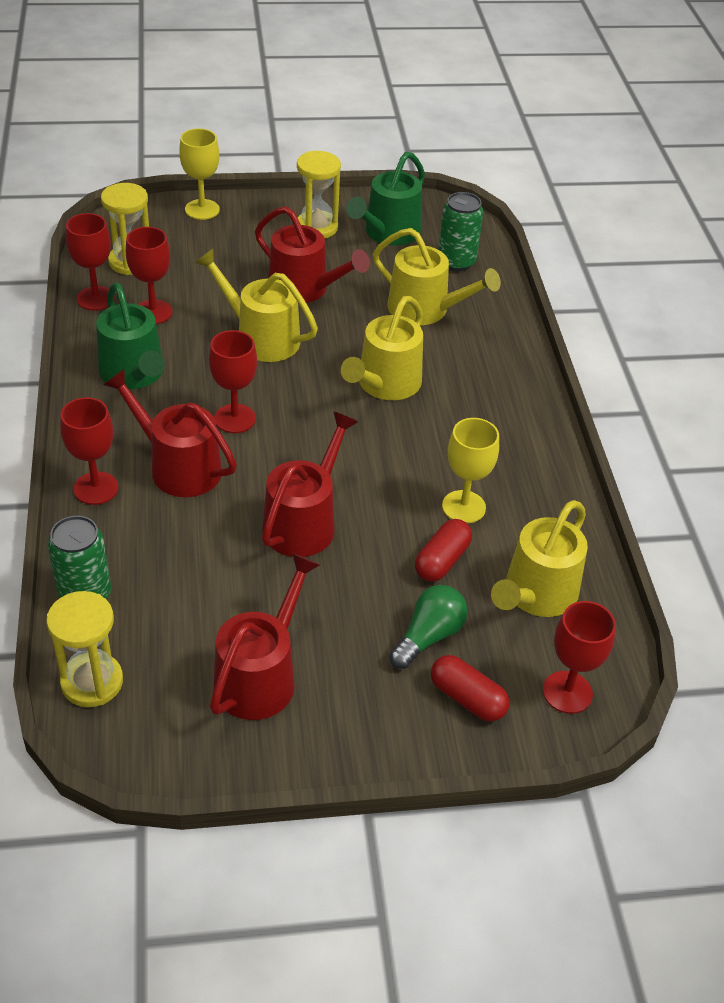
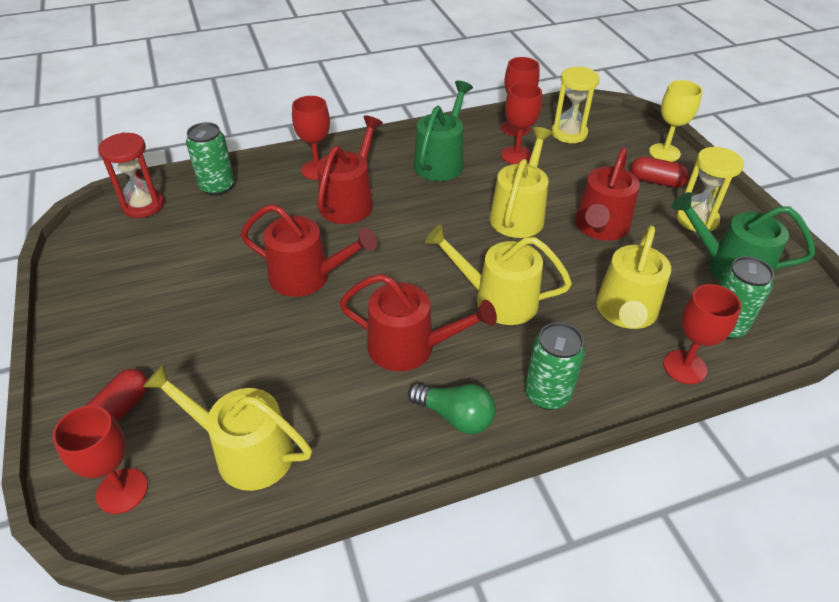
camera: 80 degrees right, 0 degrees up
yellow hourglass [46,591,123,707] -> red hourglass [98,132,164,218]
green watering can [96,282,165,390] -> green watering can turned 150 degrees clockwise [413,81,473,181]
red goblet [209,330,257,433] -> red goblet moved to [663,284,741,384]
red watering can [210,553,320,720] -> red watering can moved to [339,274,497,371]
green light bulb [389,585,468,669] -> green light bulb moved to [408,383,496,434]
red capsule [415,519,472,582] -> red capsule moved to [631,156,690,188]
yellow goblet [442,418,499,523] -> none
none -> green can [525,322,585,410]

